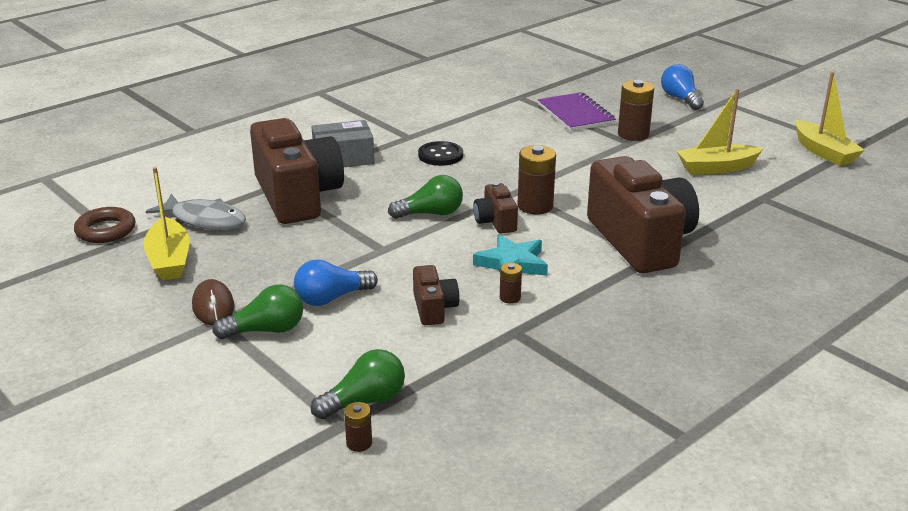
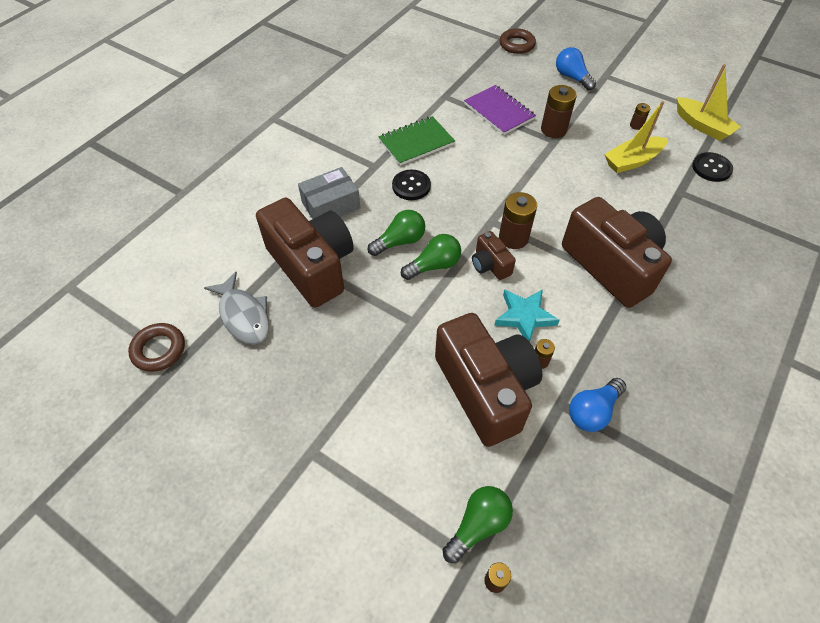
camera: 15 degrees left, 25 degrees up
yellow boat [143,167,190,280] -> none
grey fish [146,194,246,230] -> grey fish turned 45 degrees clockwise [204,272,269,345]
brown mouse [192,279,234,326] -> none
green light bulb [212,284,303,339] -> green light bulb moved to [368,210,425,256]
blue light bulb [294,259,378,306] -> blue light bulb moved to [569,378,626,432]
brown camera [413,265,459,325] -> brown camera [435,313,542,447], size x2.21
none -> green notebook [378,116,455,166]
none -> brown ring [500,28,536,54]
none -> brown battery [630,103,651,130]
none -> black button [692,152,733,182]

